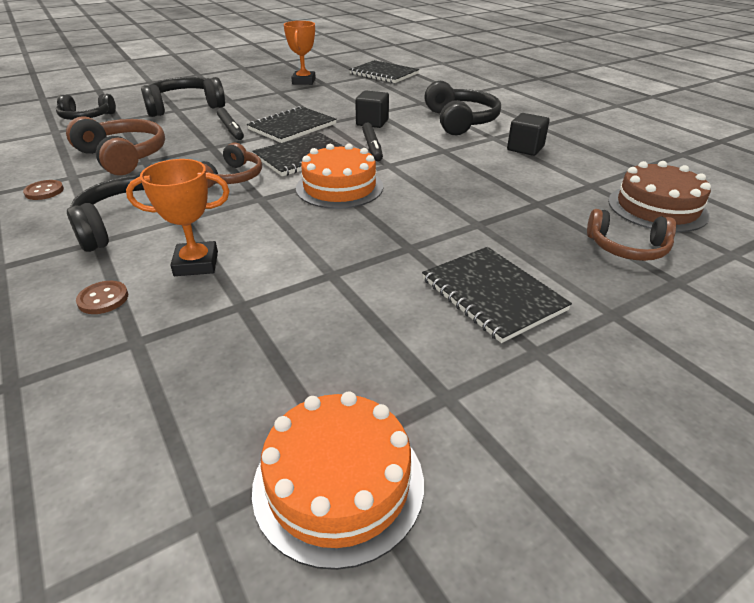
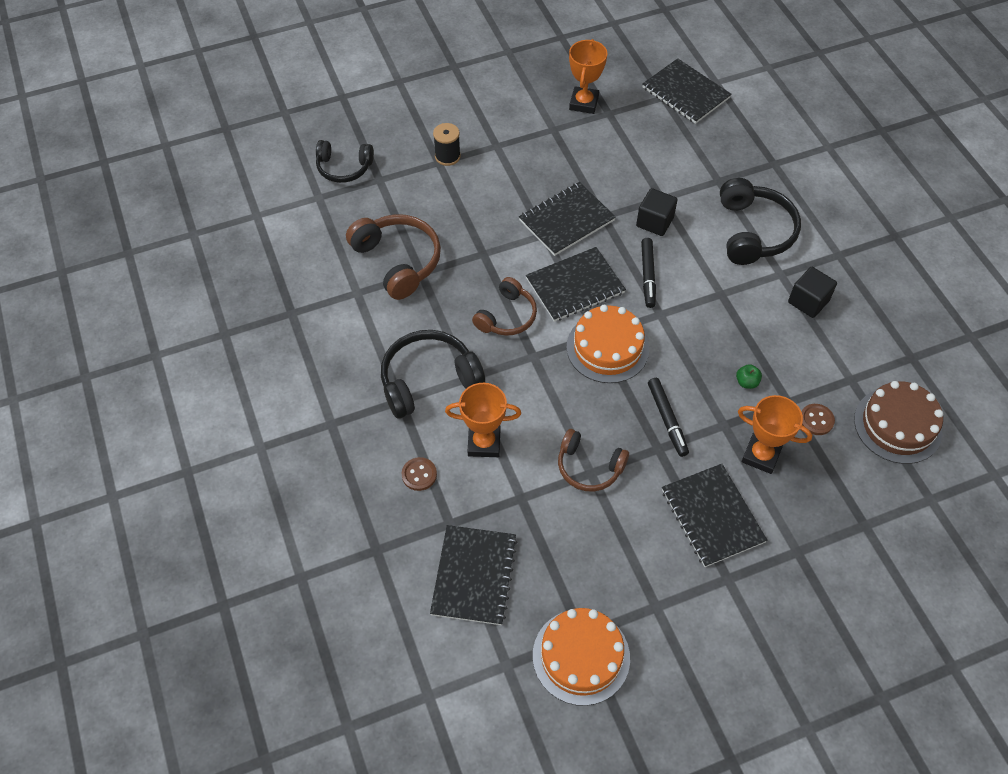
camera: 10 degrees right, 20 degrees up
brown button [23,180,64,200] -> brown button moved to [801,404,835,435]
black headphones [141,77,225,117] -> black spool [433,123,461,166]
black marker [217,108,244,140] -> black marker moved to [648,378,689,457]
brown headphones [587,209,676,261] -> brown headphones moved to [558,429,629,492]
none -> black notebook [430,525,518,625]
none -> green apple [736,364,762,389]
none -> orange trophy [738,395,812,474]

